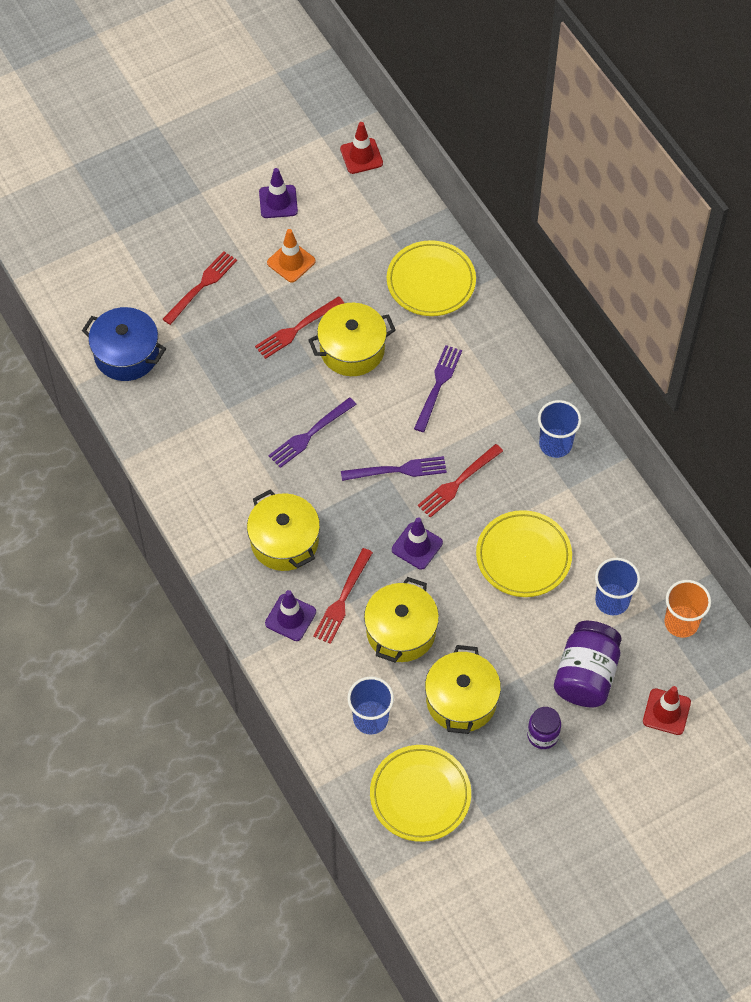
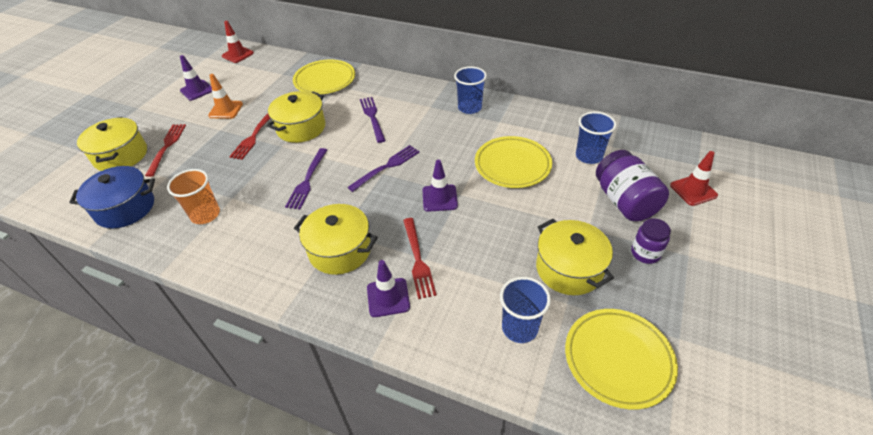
camera: 35 degrees left, 15 degrees down
yellow pot [364,577,439,662] -> yellow pot moved to [77,117,147,171]
red fork [418,444,503,518] -> none
orange cup [664,580,711,638] -> orange cup moved to [167,169,220,224]

